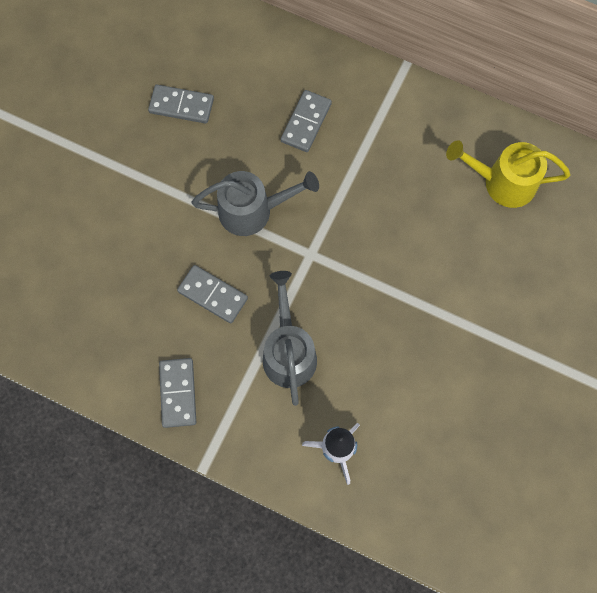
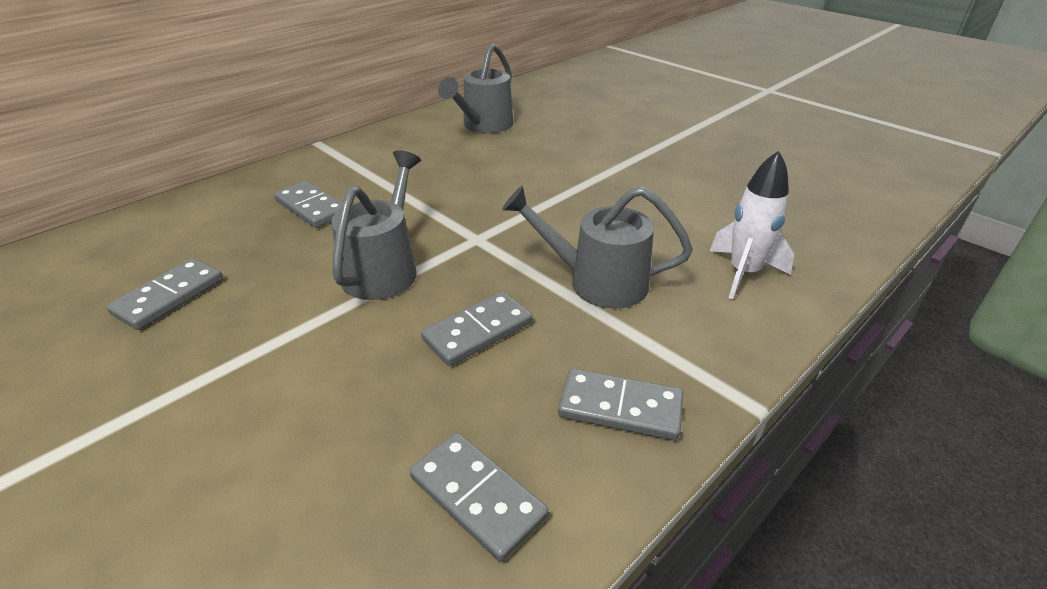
camera: 70 degrees left, 35 degrees down
yellow watering can [446,140,571,208] -> grey watering can [438,44,514,133]
none -> grey domino [409,433,549,562]

